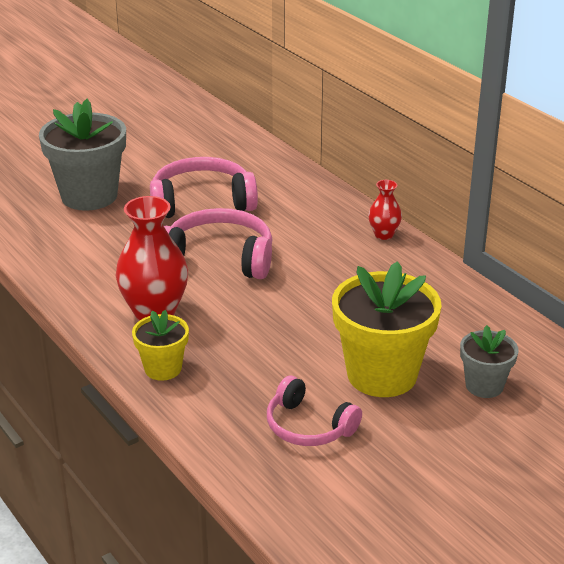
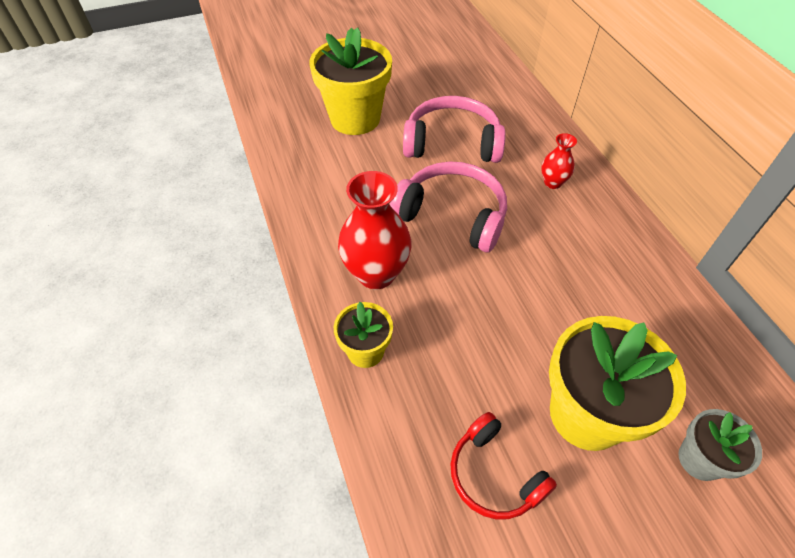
camera: 15 degrees right, 20 degrees up
grey flower pot [39,99,126,211] -> yellow flower pot [309,27,392,135]
pink headphones [267,376,362,446] -> red headphones [450,412,557,519]
red vase [368,180,402,240] -> red vase moved to [541,133,577,189]

